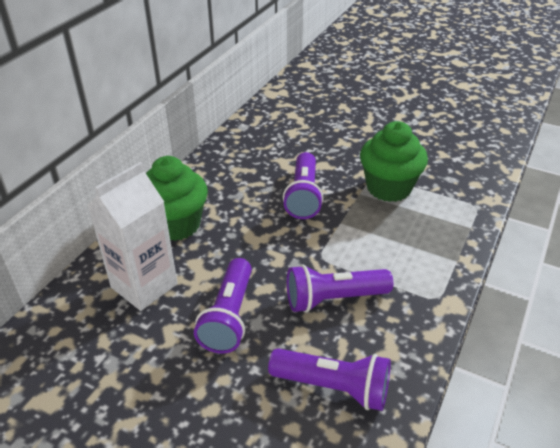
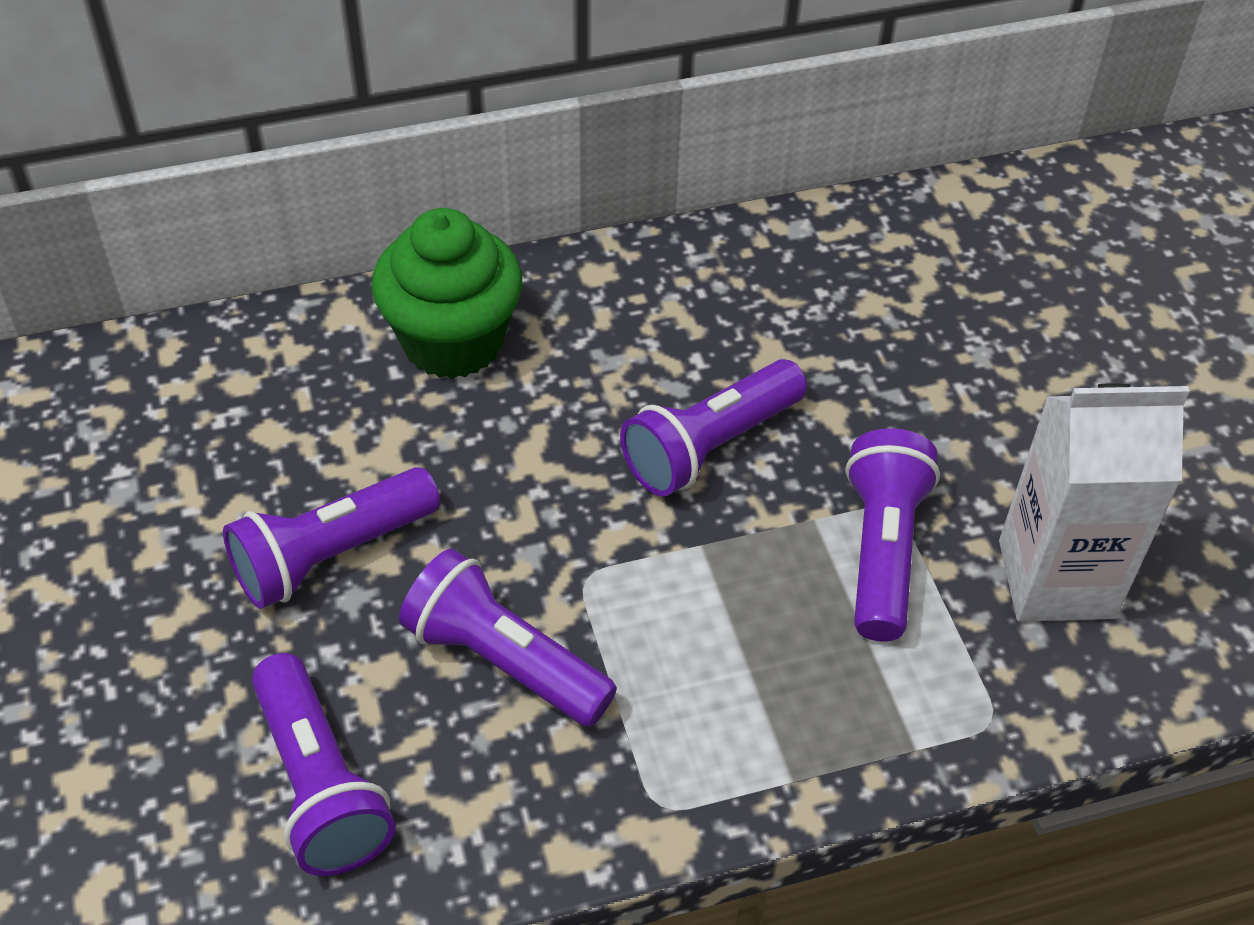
camera: 45 degrees right, 10 degrees up
white carton [87,162,178,311] -> white carton moved to [999,383,1190,622]
green cupcake [360,121,428,202] -> purple flashlight [846,428,940,641]

